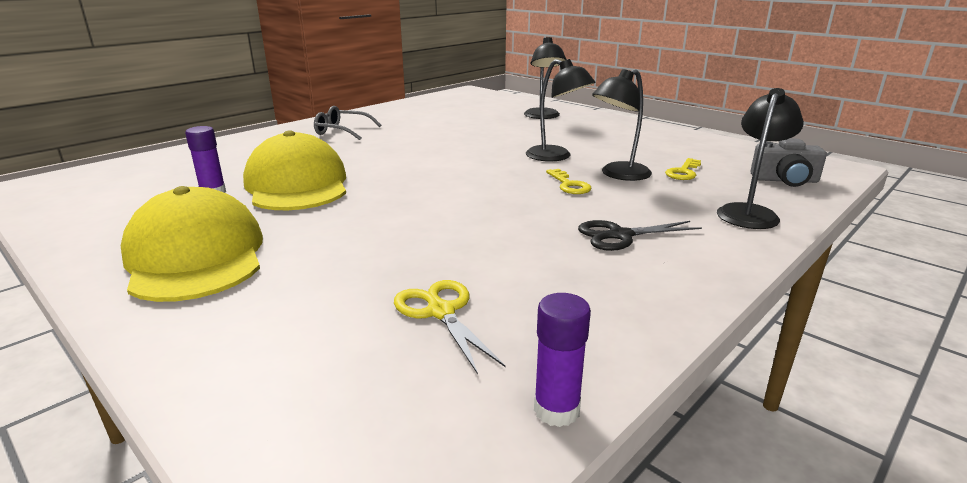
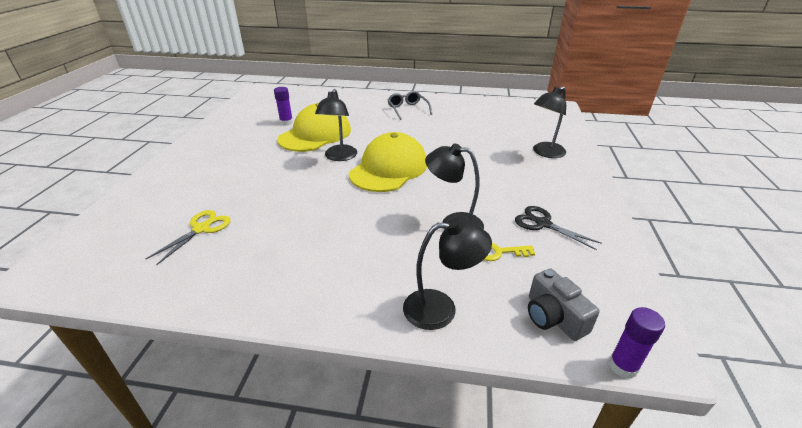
camera: 55 degrees right, 10 degrees up
yellow cap [121,186,263,302] -> yellow cap moved to [349,132,427,192]
black lamp [526,59,596,162] -> black lamp moved to [315,89,357,161]
purple glue stick [534,293,591,427] -> purple glue stick moved to [609,307,665,379]
yellow key [546,169,591,194] -> none
black scissors [578,220,702,251] -> black scissors moved to [515,206,602,250]

